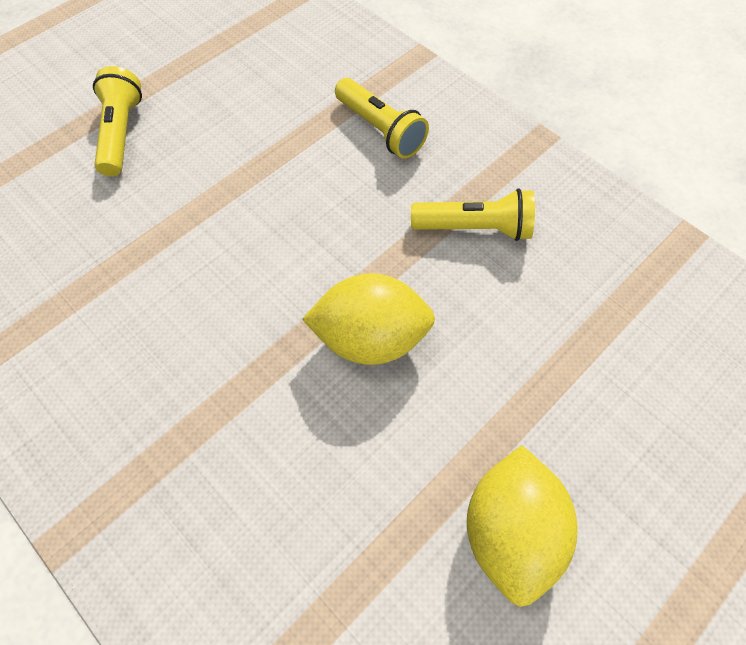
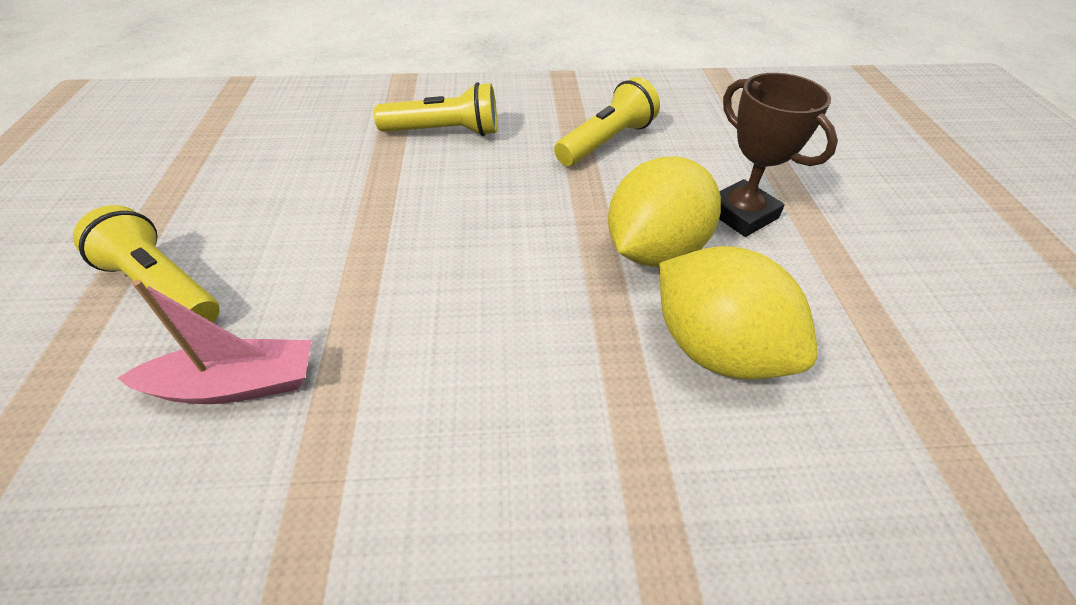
camera: 50 degrees left, 15 degrees down
yellow lemon [467,445,578,607] -> yellow lemon moved to [659,246,818,380]
none -> pink boat [117,280,312,404]
none -> brown trophy [719,73,838,237]

